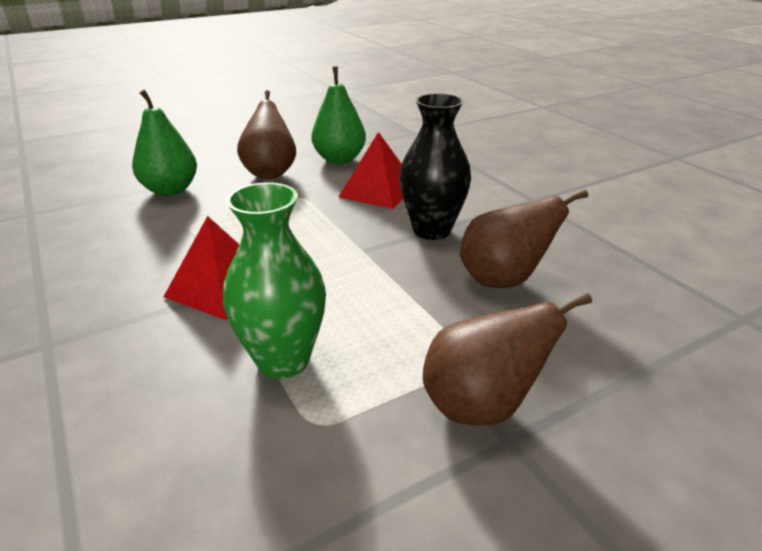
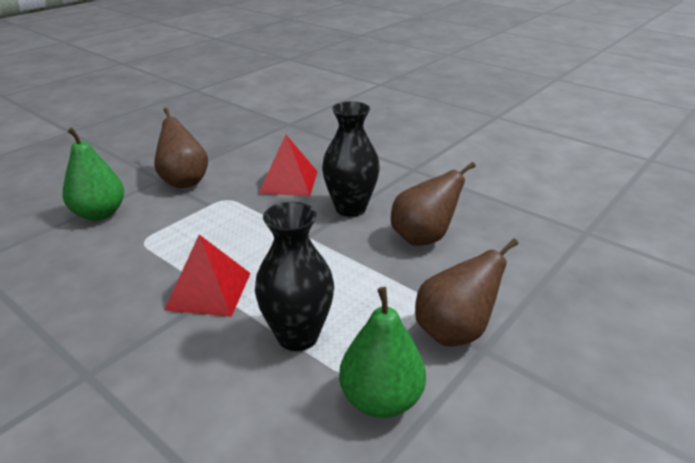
camera: 20 degrees left, 0 degrees up
green vase [223,182,326,379] -> black vase [255,202,334,351]
green pear [311,67,366,164] -> green pear moved to [339,287,426,418]

